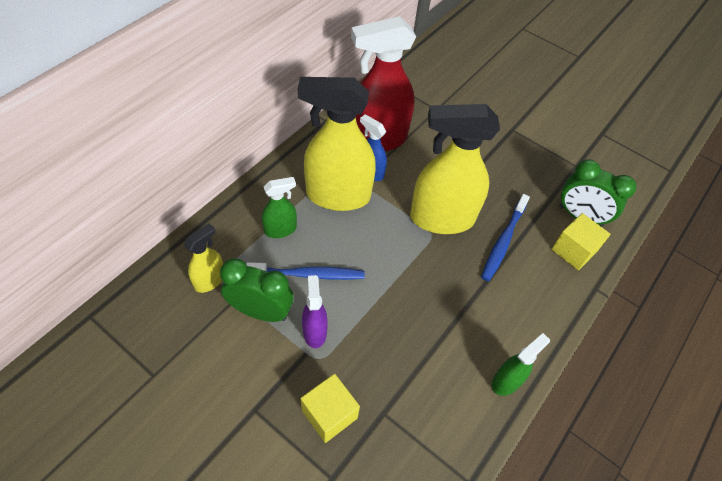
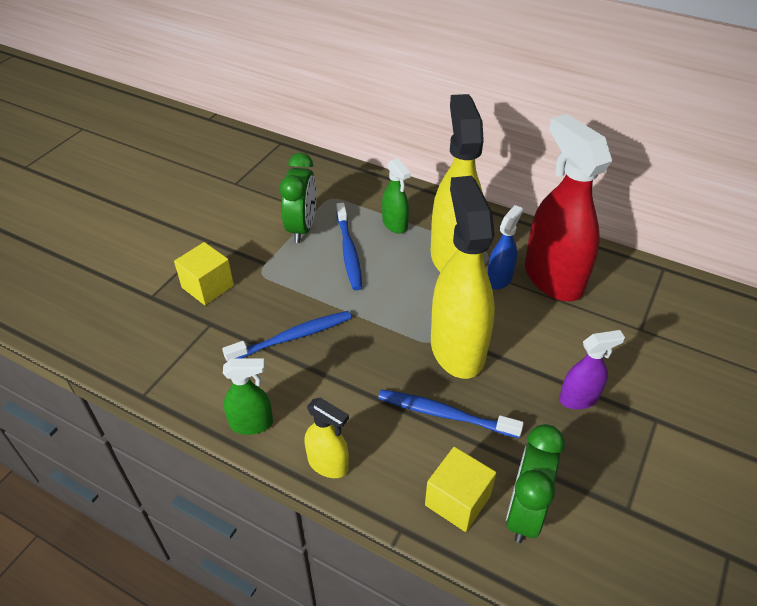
camera: 85 degrees right, 10 degrees down
yellow spray bottle [183,223,223,293] -> yellow spray bottle moved to [305,398,349,478]
purple spray bottle [302,275,328,348] -> purple spray bottle moved to [559,330,625,409]
green spray bottle [492,333,550,396] -> green spray bottle turned 45 degrees counterclockwise [223,359,273,435]
none -> blue toothbrush [222,311,352,362]

